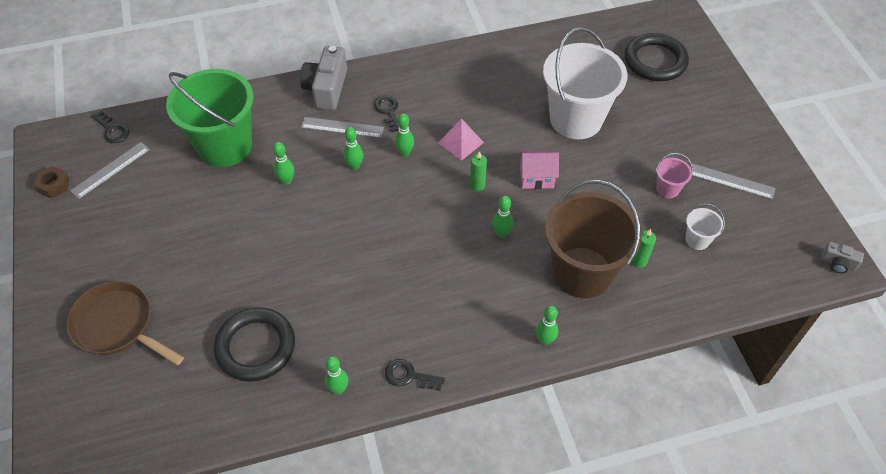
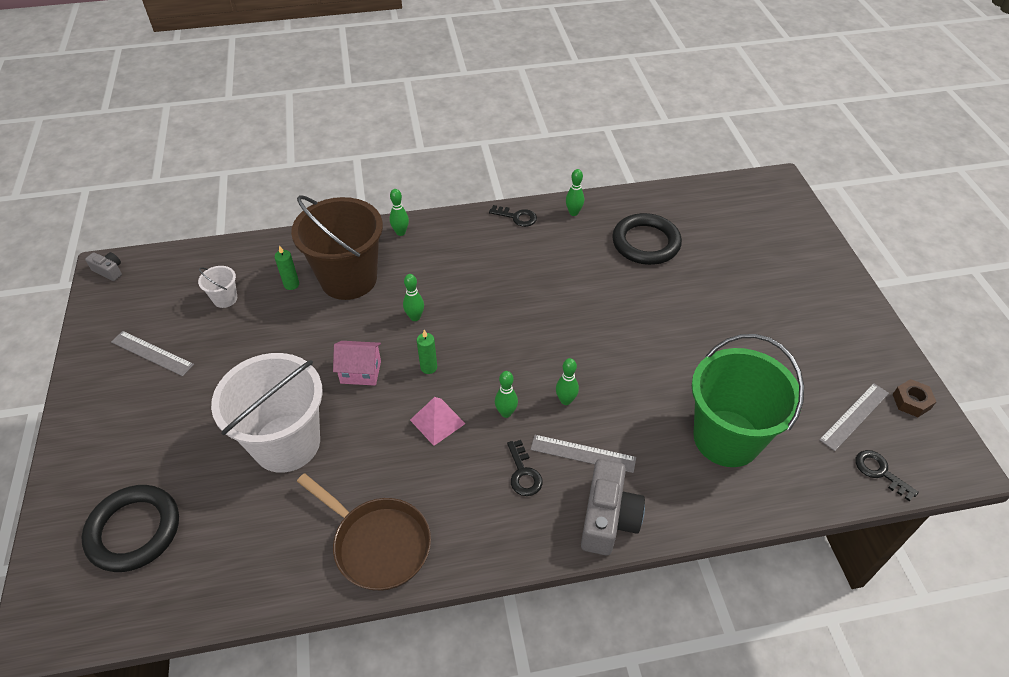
camera: 175 degrees left, 5 degrees down
brown pan [66,281,184,365] -> brown pan moved to [297,473,431,591]
green bowling pin [273,142,294,185] -> none
pink bucket [656,153,693,198] -> none

